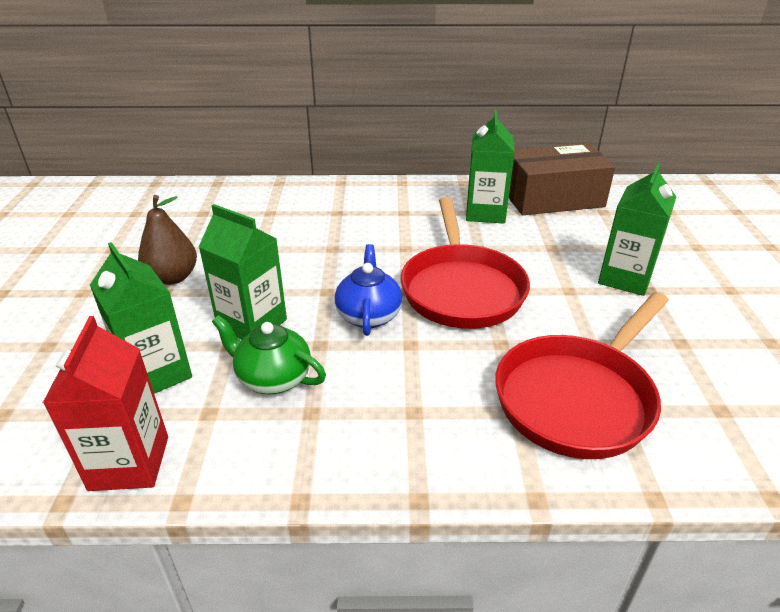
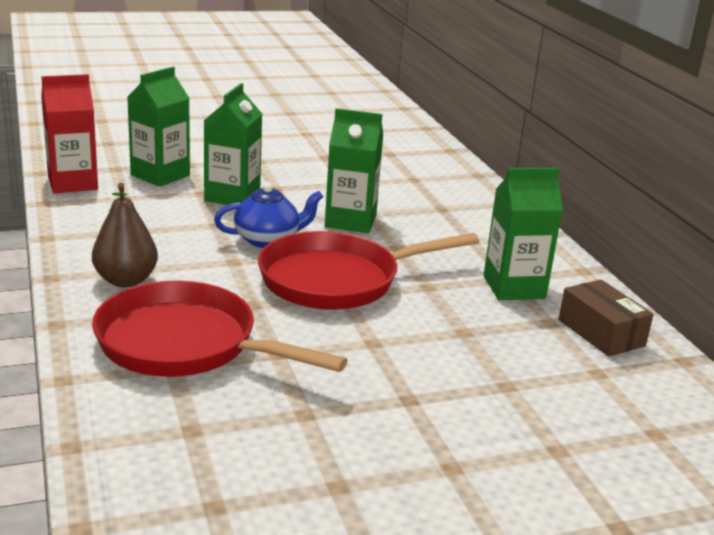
camera: 70 degrees right, 10 degrees down
brown pear [138,195,197,285] -> brown pear moved to [92,183,158,287]
green teapot [212,315,326,395] -> none
brown box [509,143,615,215] -> brown box [559,280,654,357], size x0.59
green carton [598,163,676,296] -> green carton moved to [325,108,383,233]

